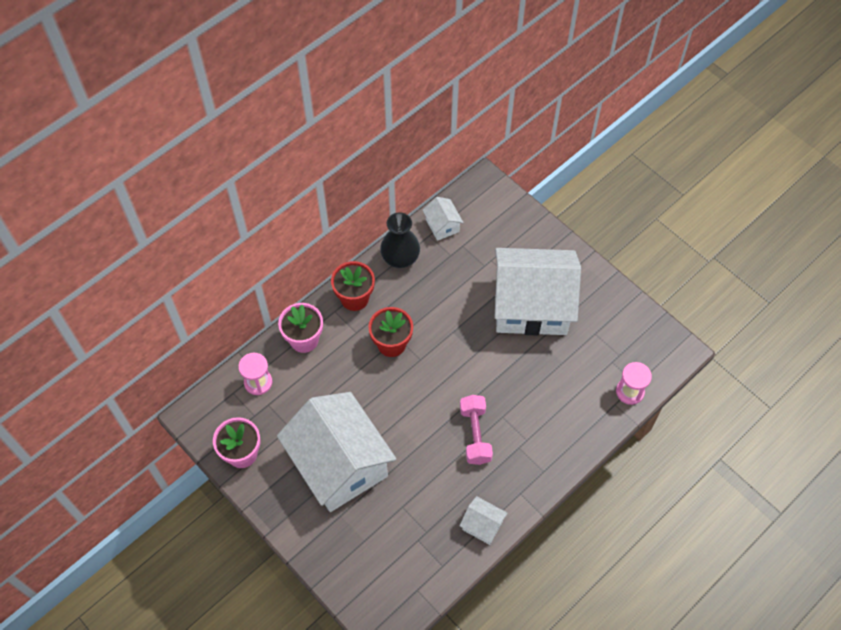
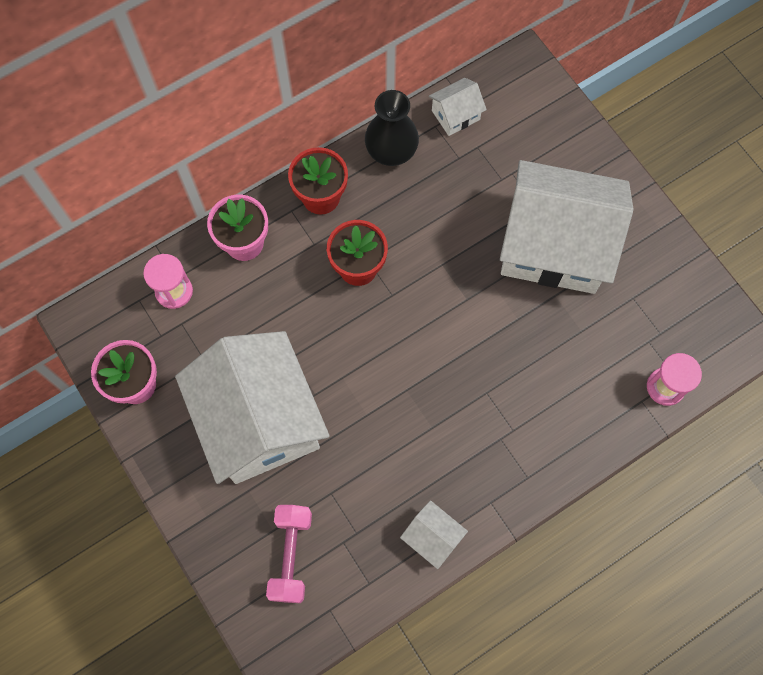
camera: 10 degrees right, 10 degrees up
white house [423,197,464,241] -> white house turned 75 degrees clockwise [429,78,487,136]
pink dumbbell [460,395,493,465] -> pink dumbbell moved to [266,505,312,603]

